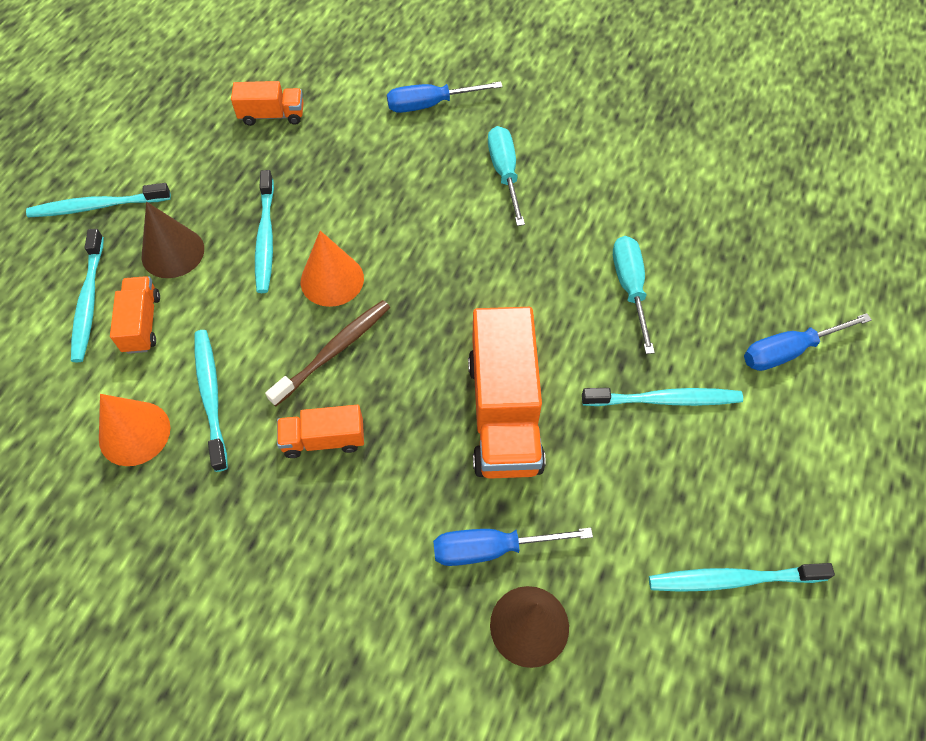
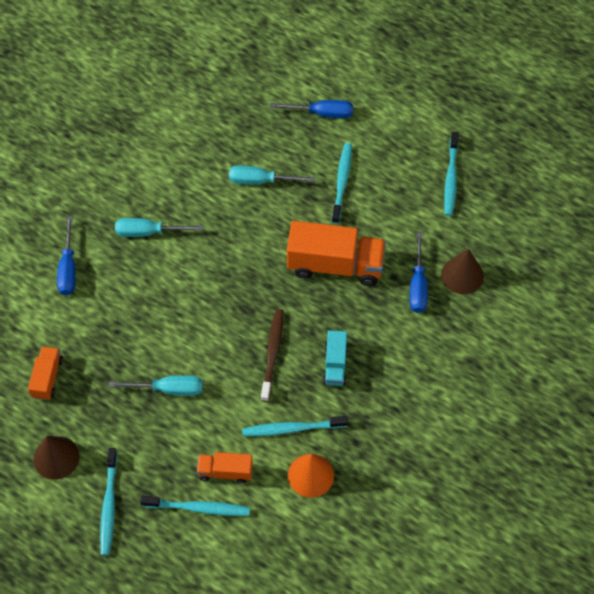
camera: 80 degrees left, 0 degrees up
brown cone [142,202,204,278] -> brown cone moved to [33,436,79,480]
turquoise toothbrush [255,170,274,293] -> turquoise screwdriver [109,375,203,396]
brown toothbrush [265,300,390,406] -> brown toothbrush turned 45 degrees clockwise [261,309,284,402]
orange truck [277,405,364,458] -> turquoise truck [323,330,348,386]
orange cone [301,231,364,307] -> none
blue screwdriver [744,313,872,371] -> blue screwdriver turned 75 degrees counterclockwise [270,100,353,118]

